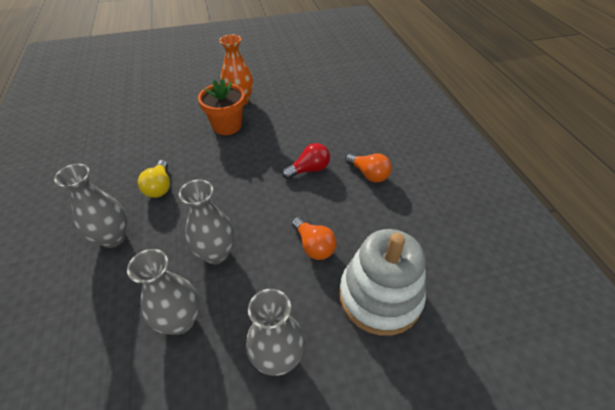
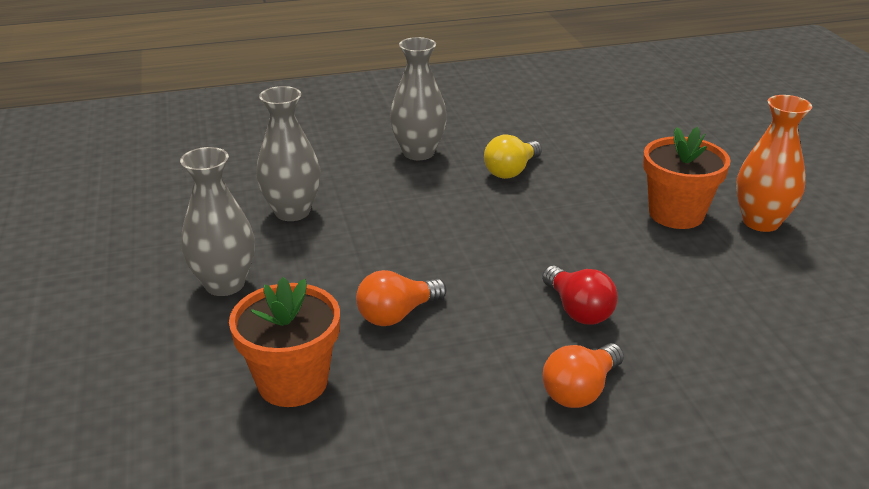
camera: 90 degrees right, 15 degrees down
yellow light bulb [138,160,170,198] -> yellow light bulb turned 45 degrees counterclockwise [484,134,542,179]
grey vase [179,180,234,264] -> none
white stacking toy [339,229,426,336] -> orange flower pot [229,277,340,407]

